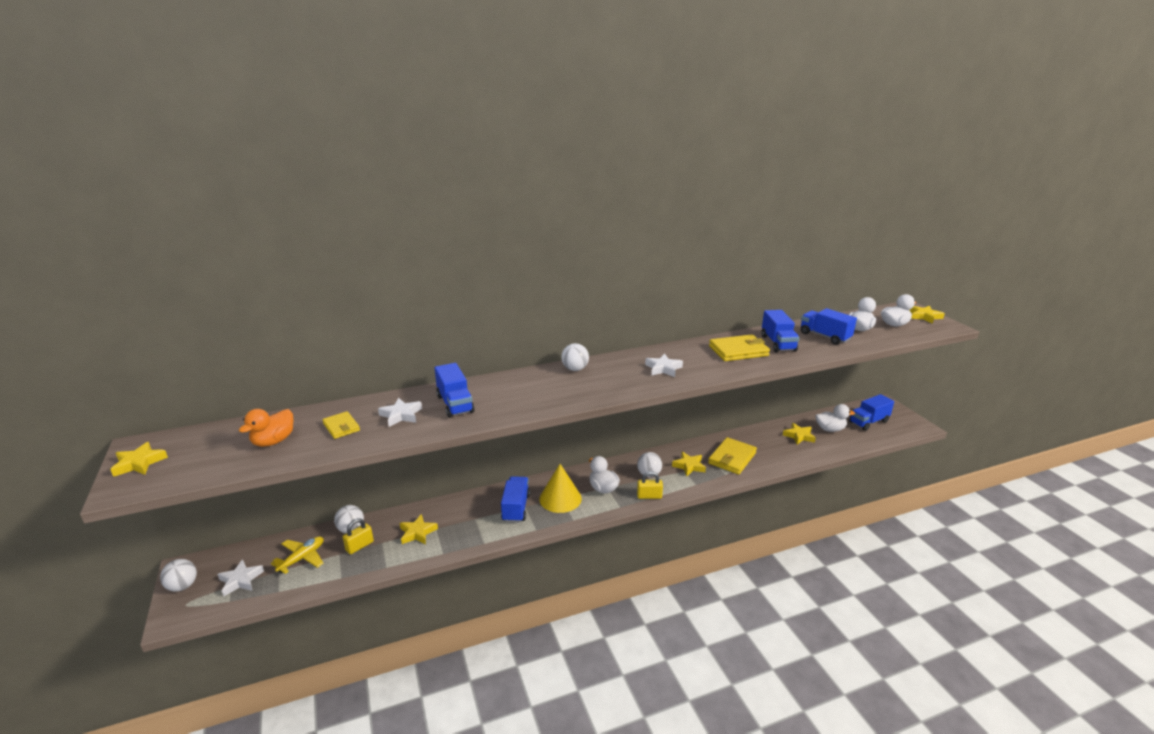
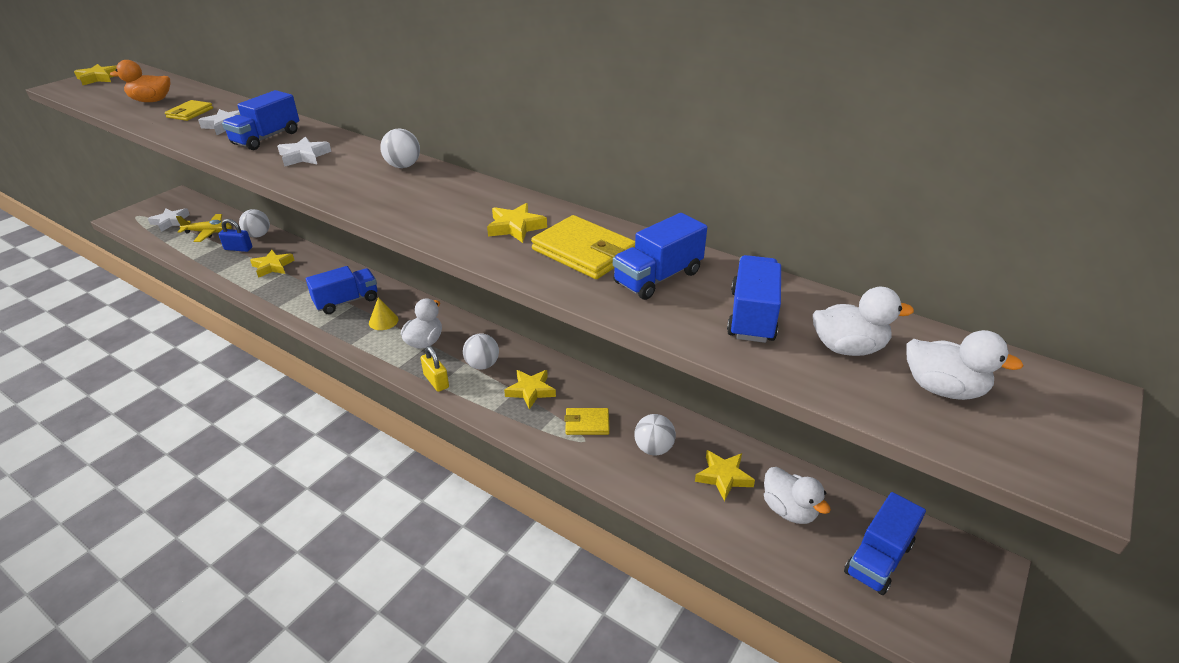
camera: 55 degrees right, 10 degrees up
white ball [160,559,197,592] -> white ball moved to [634,414,676,455]
yellow padlock [343,518,374,554] -> blue padlock [218,219,252,252]
yellow cone [539,464,582,513] -> yellow cone [369,297,398,330], size x0.55
white star [645,354,683,377] -> white star moved to [277,137,331,167]
yellow wallet [708,437,757,475] -> yellow wallet [565,408,609,435], size x0.59
blue truck [849,394,894,431] -> blue truck turned 75 degrees counterclockwise [844,492,926,595]
yellow star [909,306,945,324] -> yellow star moved to [487,203,547,243]

